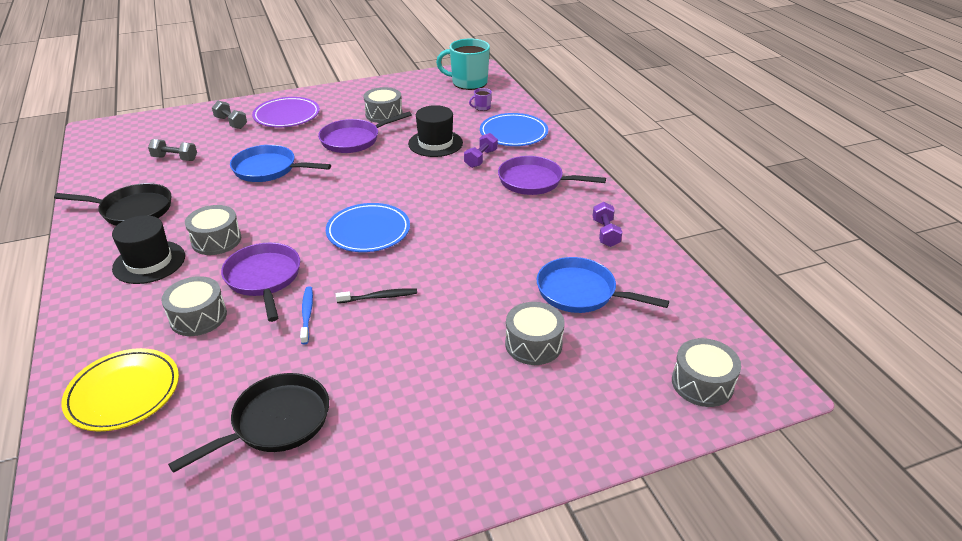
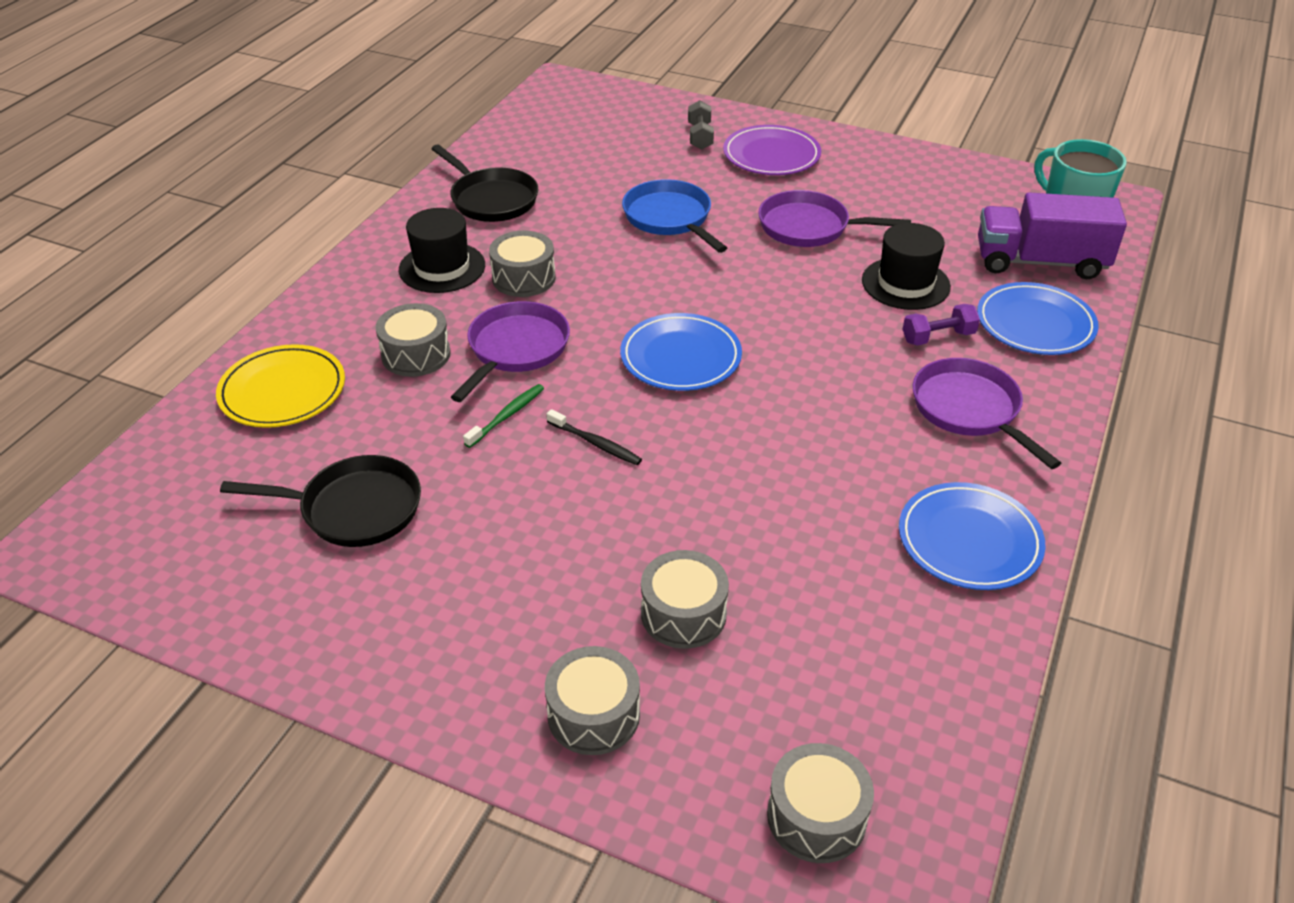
camera: 45 degrees right, 5 degrees up
grey dumbbell [148,139,197,161] -> none
blue toothbrush [300,286,313,344] -> green toothbrush [463,384,544,448]
grey drum [363,87,403,123] -> grey drum moved to [545,646,640,755]
purple mug [469,88,492,111] -> purple truck [978,192,1127,279]
blue pan [537,257,669,313] -> none
purple dumbbell [593,202,622,247] -> blue plate [899,482,1046,590]

